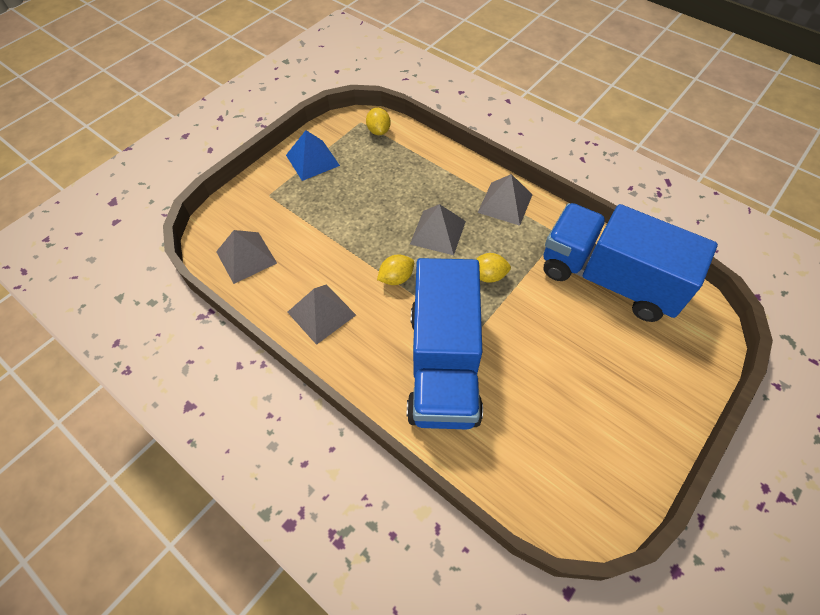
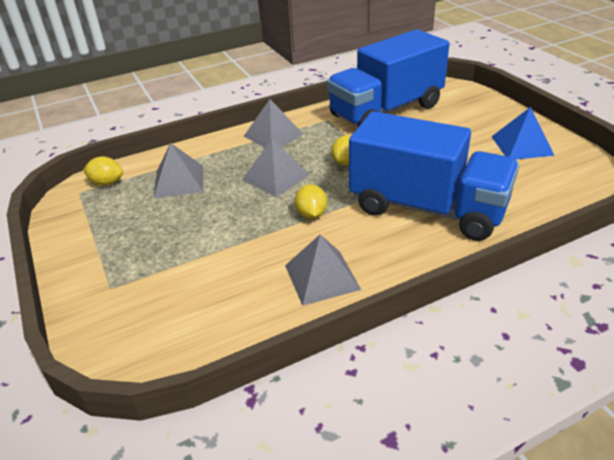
camera: 65 degrees left, 20 degrees down
grey pyramid [216,230,277,284] -> grey pyramid moved to [154,143,203,198]
blue pyramid [286,130,340,181] -> blue pyramid moved to [491,107,555,159]

